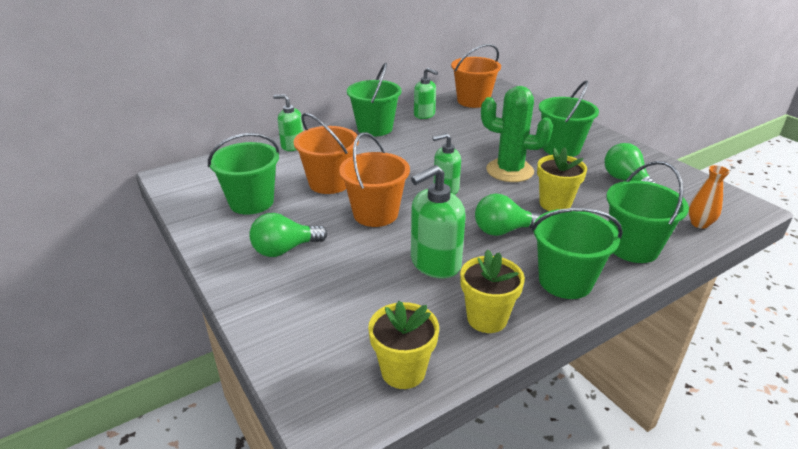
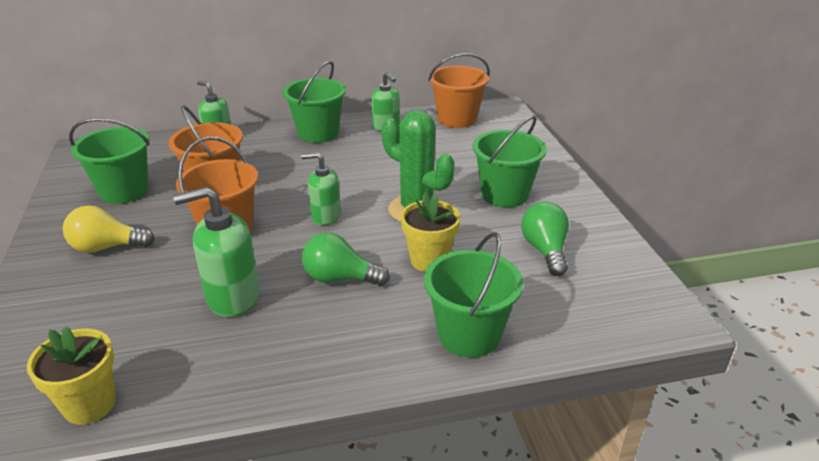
camera: 20 degrees right, 0 degrees up
green light bulb [249,213,328,257] -> yellow light bulb [63,205,155,253]
yellow flower pot [460,249,525,333] -> none
green bucket [532,208,623,299] -> none
orange vase [688,165,730,229] -> none

